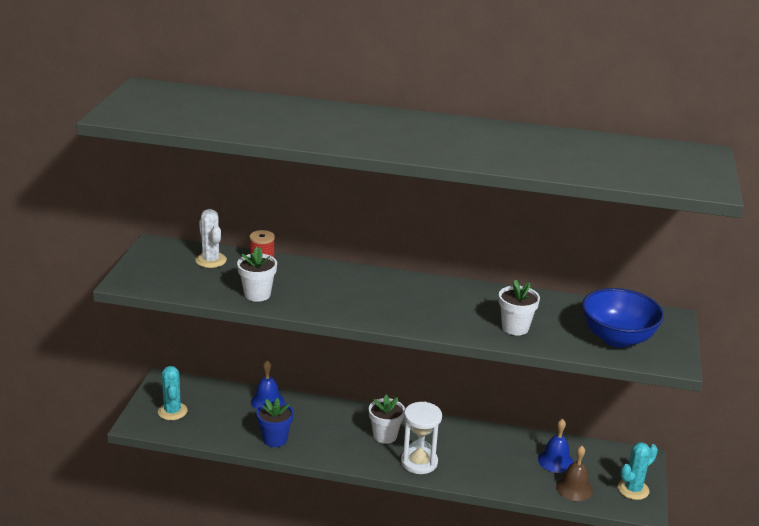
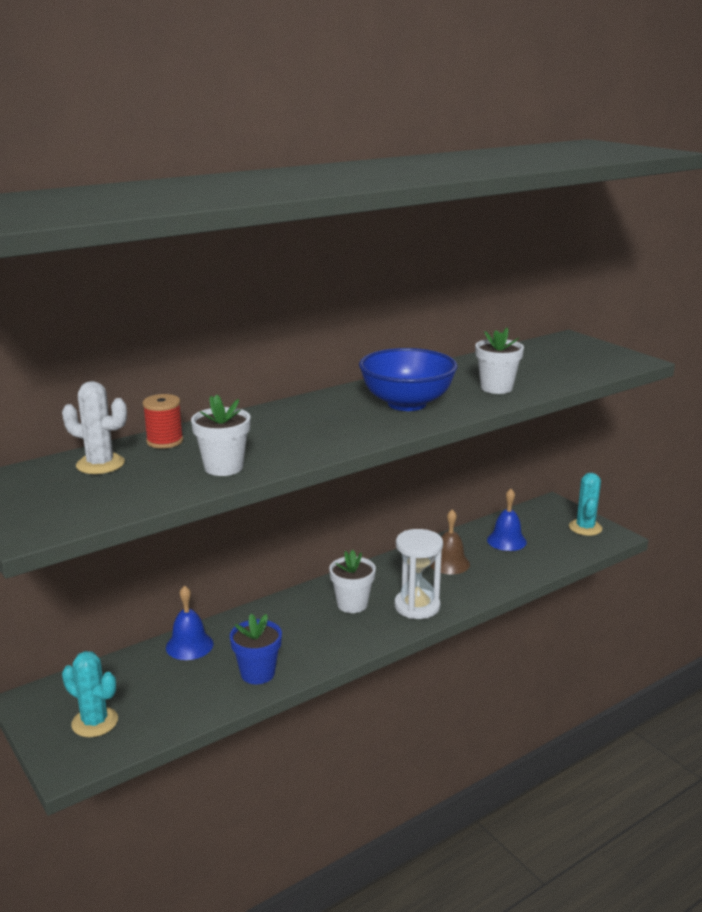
camera: 45 degrees left, 5 degrees down
brown bell [556,446,593,501] -> brown bell moved to [430,509,470,574]
blue bowl [582,288,664,348] -> blue bowl moved to [359,348,458,411]

